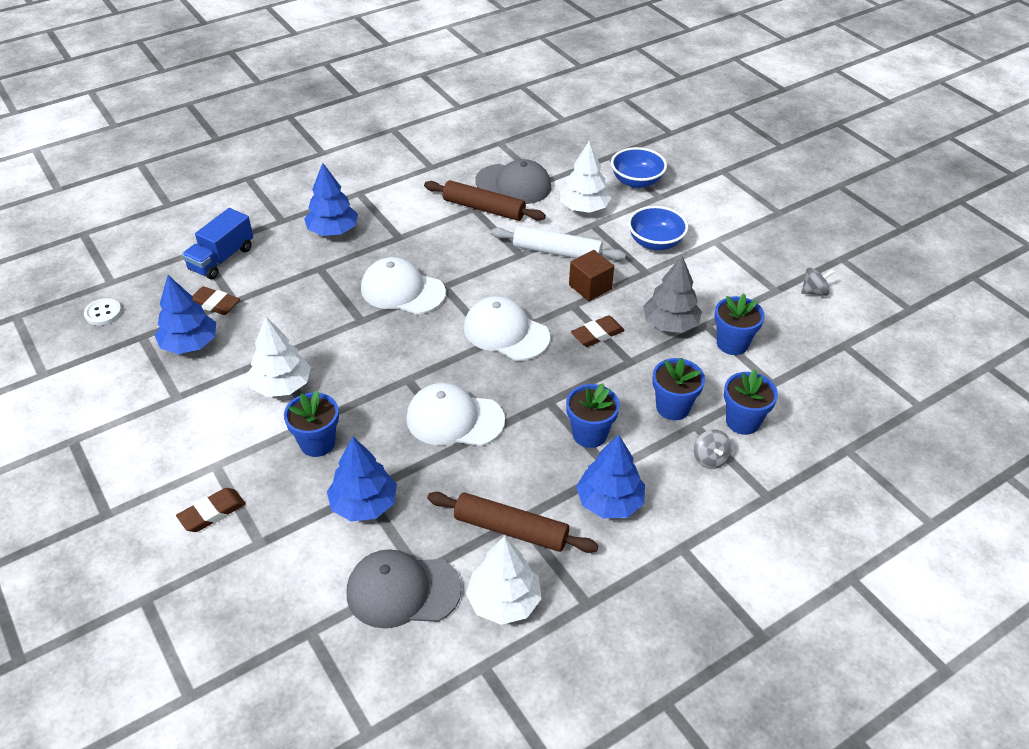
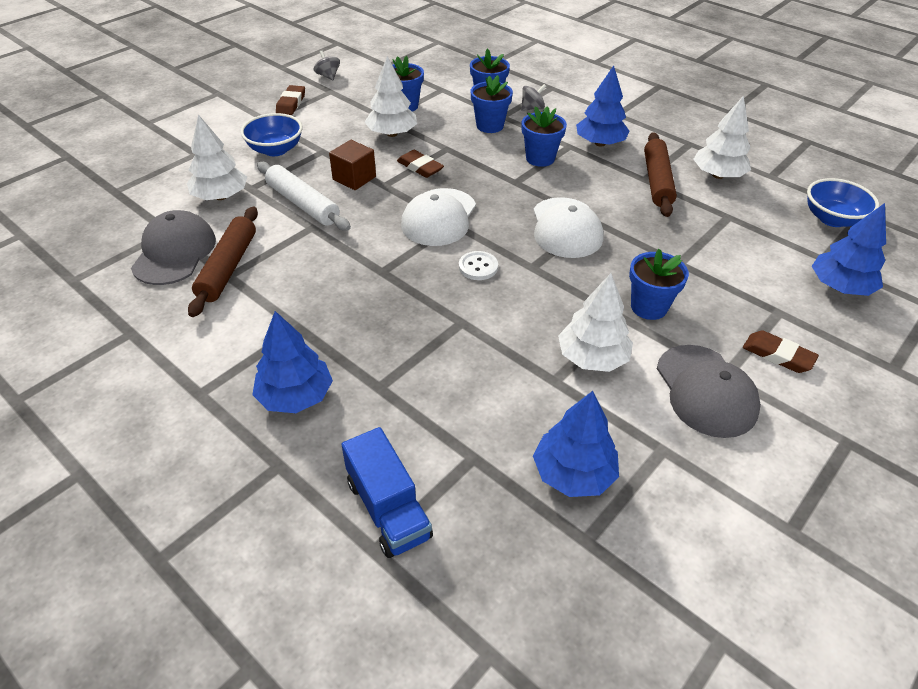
camera: 105 degrees left, 0 degrees up
white button [84,298,122,326] -> white button moved to [459,251,498,280]
blue truck [182,208,253,279] -> blue truck turned 45 degrees clockwise [341,427,433,558]
brown eraser [192,286,240,315] -> brown eraser moved to [276,85,305,115]
blue tree [327,437,397,522] -> blue tree moved to [812,203,886,296]
grey cap [347,549,462,629] -> grey cap moved to [657,345,761,438]
white cap [361,257,446,315] -> none
white rolling pin [491,226,626,260] -> white rolling pin turned 45 degrees counterclockwise [257,161,351,231]
blue bowl [611,147,667,188] -> blue bowl moved to [807,178,879,227]
grey tree [643,256,702,333] -> white tree [365,56,417,137]

